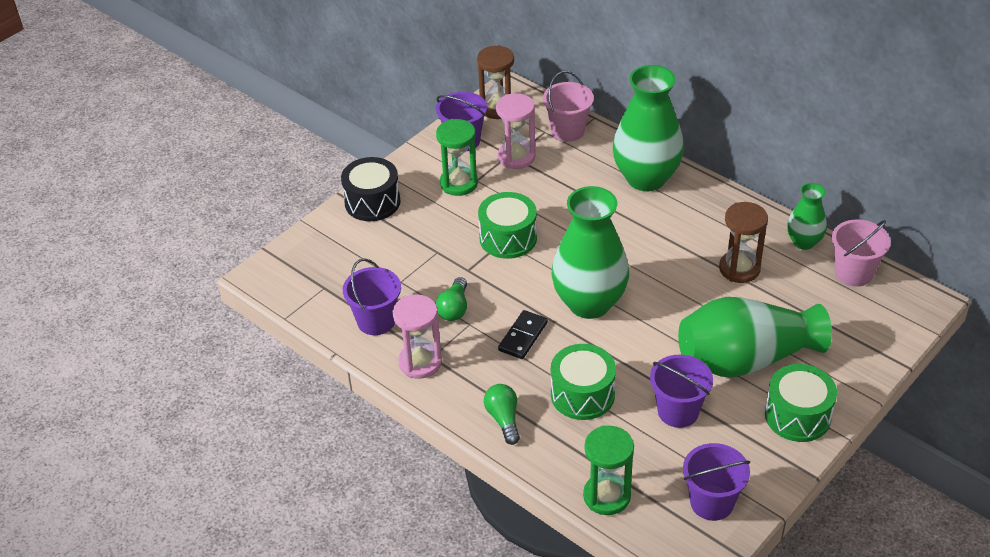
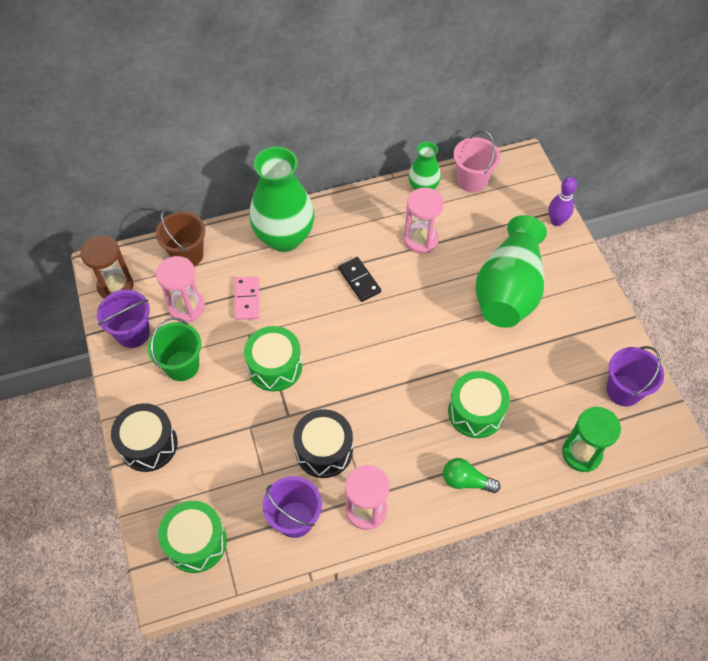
camera: 60 degrees left, 15 degrees up
green hourglass [436,119,478,196] -> green bucket [147,318,201,381]
green light bulb [436,277,467,321] -> black drum [293,409,353,478]
black domino [498,310,548,359] -> black domino moved to [338,257,381,302]
pink bucket [543,71,594,142] -> brown bucket [156,210,205,266]
green vase [552,186,629,319] -> none
purple bucket [650,355,713,428] -> none
brown hourglass [719,202,768,283] -> pink hourglass [404,188,444,254]
green drum [765,364,837,442] -> green drum moved to [158,501,227,573]
none -> pink domino [235,276,259,320]
none -> purple bowling pin [549,177,577,226]

